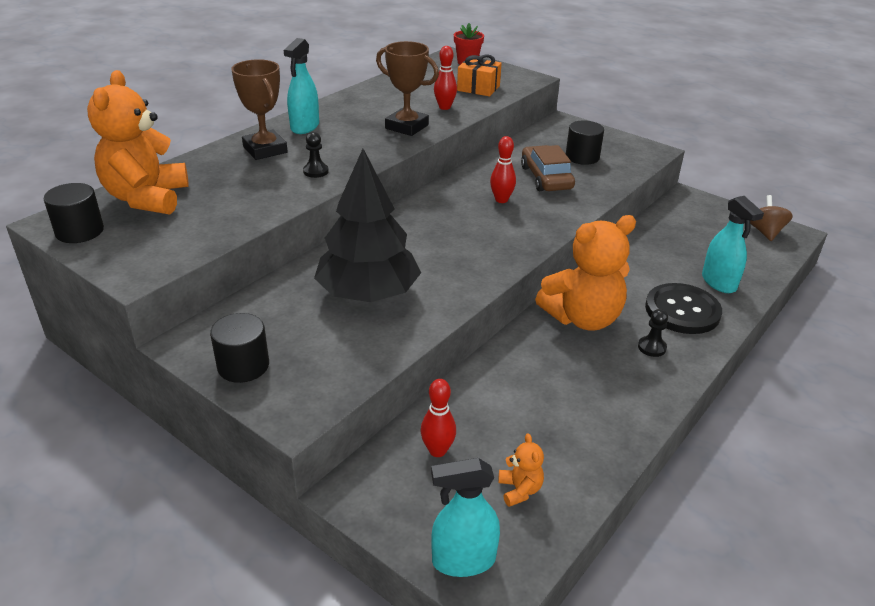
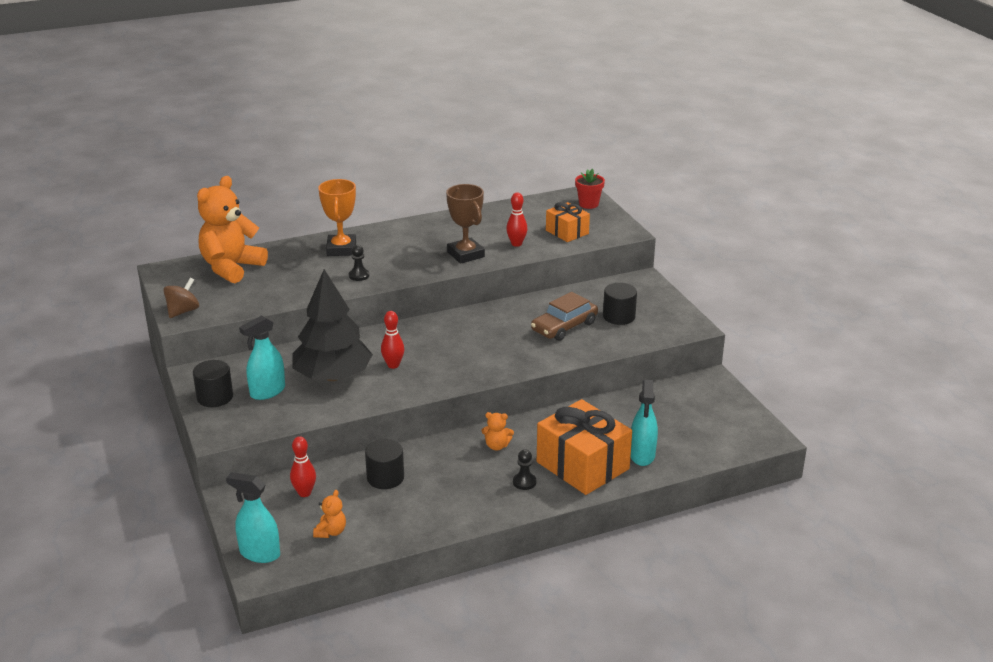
camera: 30 degrees right, 5 degrees down
black cylinder [44,183,104,243] -> black cylinder moved to [365,439,404,489]
brown trophy [231,59,288,160] -> orange trophy [318,179,356,256]
turquoise spray bottle [284,38,319,134] -> turquoise spray bottle moved to [239,315,285,400]
red bowling pin [490,136,516,203] -> red bowling pin moved to [381,311,404,369]
brown car [521,145,575,191] -> brown car turned 150 degrees counterclockwise [531,292,598,341]
orange teddy bear [535,215,636,331] -> orange teddy bear [481,412,514,450], size x0.42
black button [645,283,722,334] -> orange gift [537,399,632,495]
brown spinning top [750,195,793,241] -> brown spinning top moved to [163,277,199,318]

